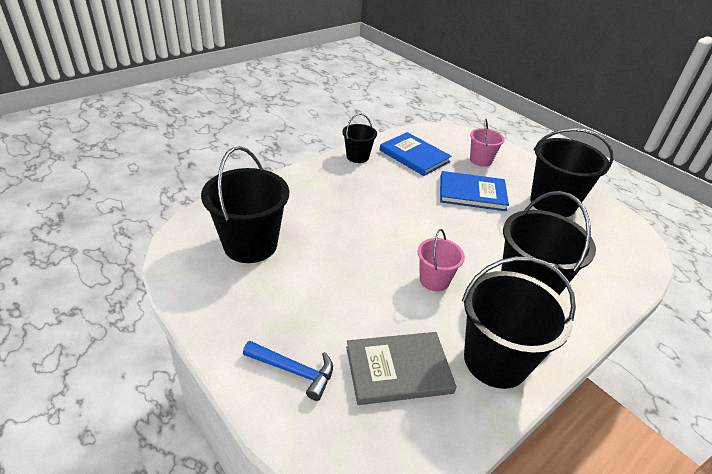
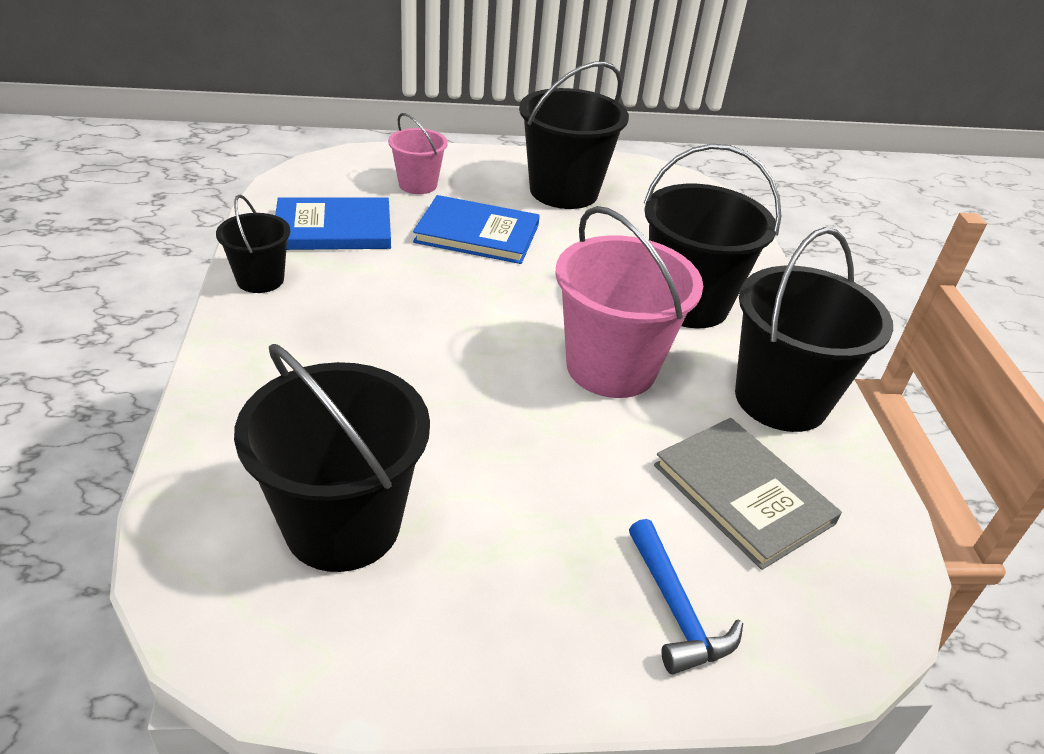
camera: 55 degrees left, 0 degrees up
blue hammer [243,341,333,401] -> blue hammer turned 105 degrees clockwise [629,519,743,674]
grey book [346,332,456,405] -> grey book turned 60 degrees counterclockwise [654,418,842,570]
pink bucket [418,229,465,291] -> pink bucket [555,206,703,398], size x1.84
blue book [440,171,509,211] -> blue book turned 60 degrees clockwise [413,195,540,264]

